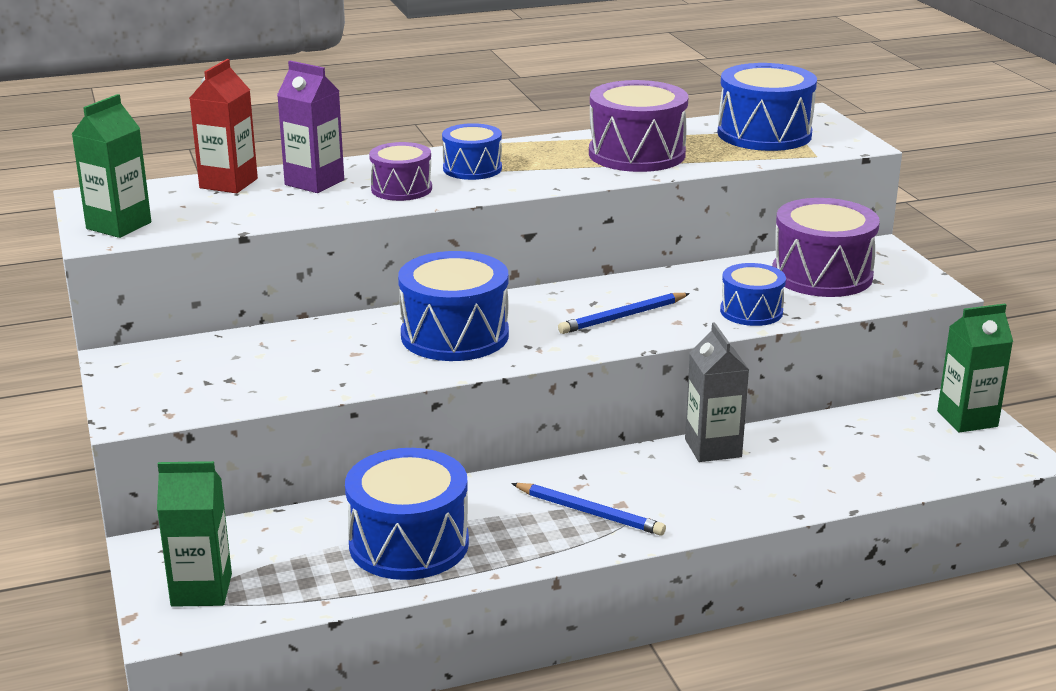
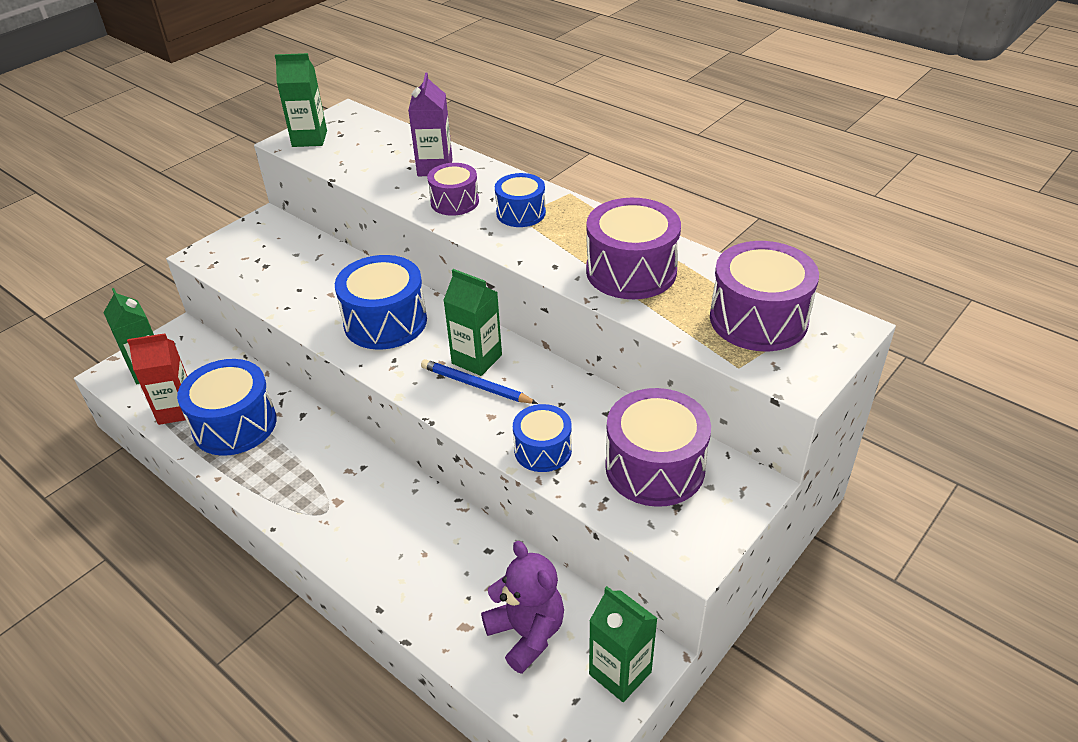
camera: 60 degrees right, 15 degrees up
red carton [190,59,258,193] -> red carton moved to [127,333,189,425]
blue pencil [511,483,666,536] -> none
grey carton [685,322,749,462] -> none
blue drum [718,63,817,151] -> purple drum [710,241,819,351]
none -> green carton [443,269,502,376]
none -> purple teddy bear [481,541,564,674]

